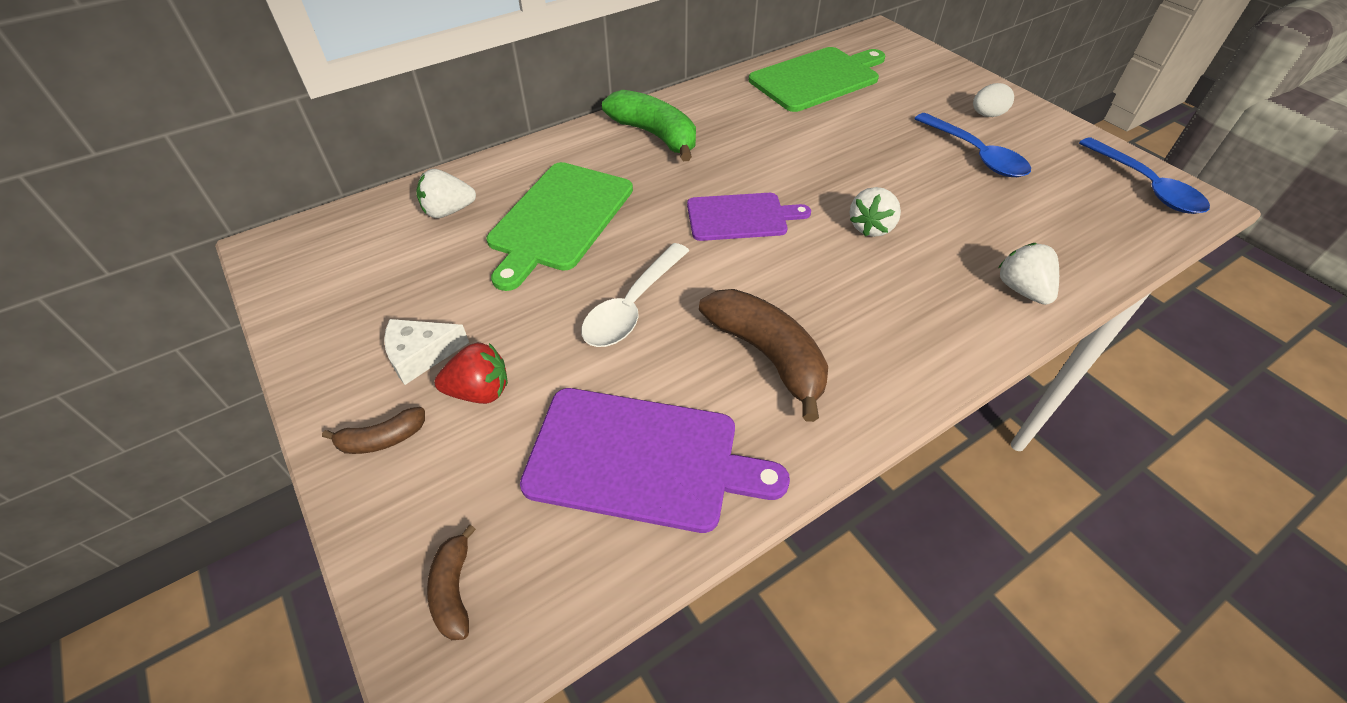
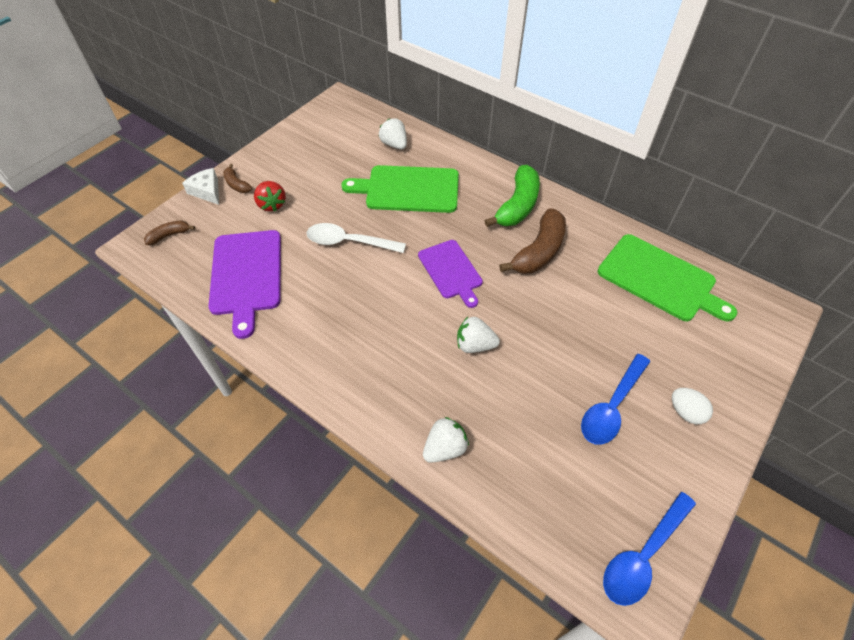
camera: 70 degrees right, 5 degrees up
white cheese [384,319,469,385] -> white cheese moved to [182,168,219,205]
brown banana [699,289,828,422] -> brown banana moved to [499,208,566,274]

